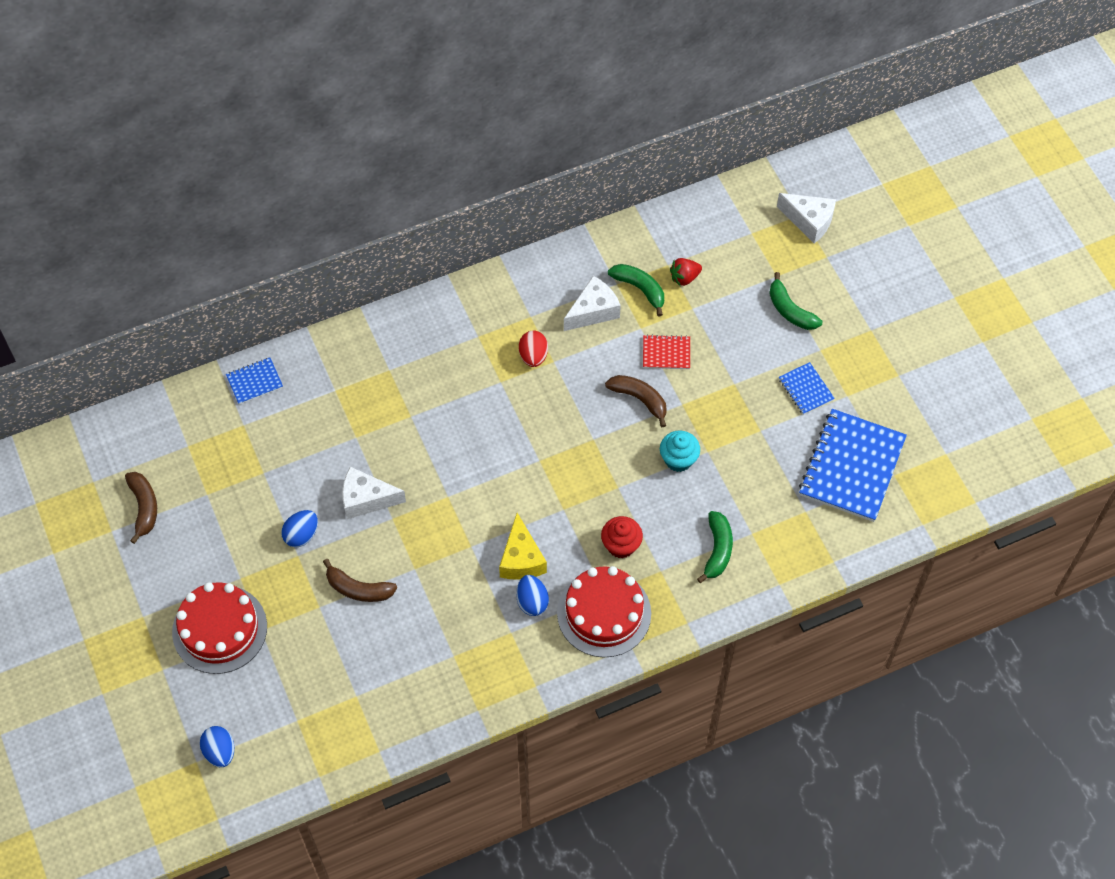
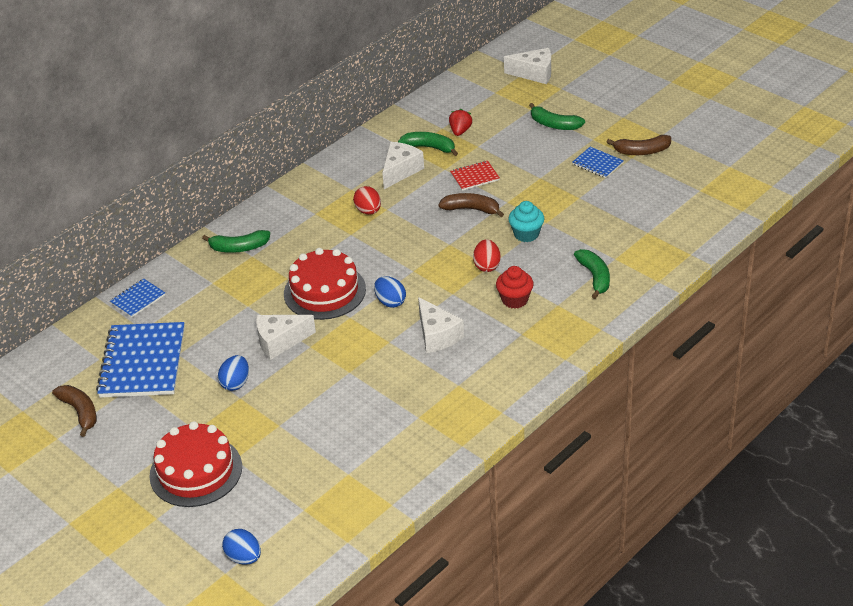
camera: 20 degrees left, 20 degrees down
brown banana [323,559,397,602] -> brown banana moved to [607,135,671,155]
yellow cheese [499,513,547,580] -> white cheese [418,297,464,353]
blue egg [516,575,549,616] -> blue egg moved to [374,276,406,308]
red cake [557,566,651,657] -> red cake moved to [284,248,366,320]
red strawberry [670,258,702,286] -> red strawberry turned 150 degrees clockwise [449,109,472,136]
blue notebook [799,409,907,522] -> blue notebook moved to [96,322,185,398]
none -> green banana [202,230,270,253]
none -> red egg [473,239,501,272]

